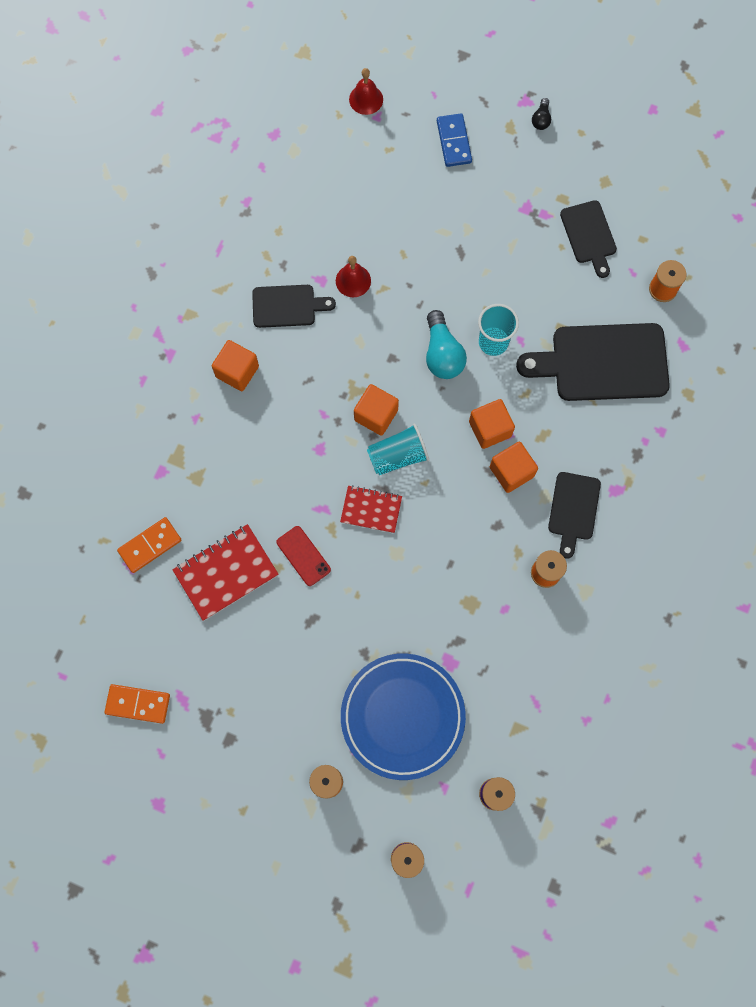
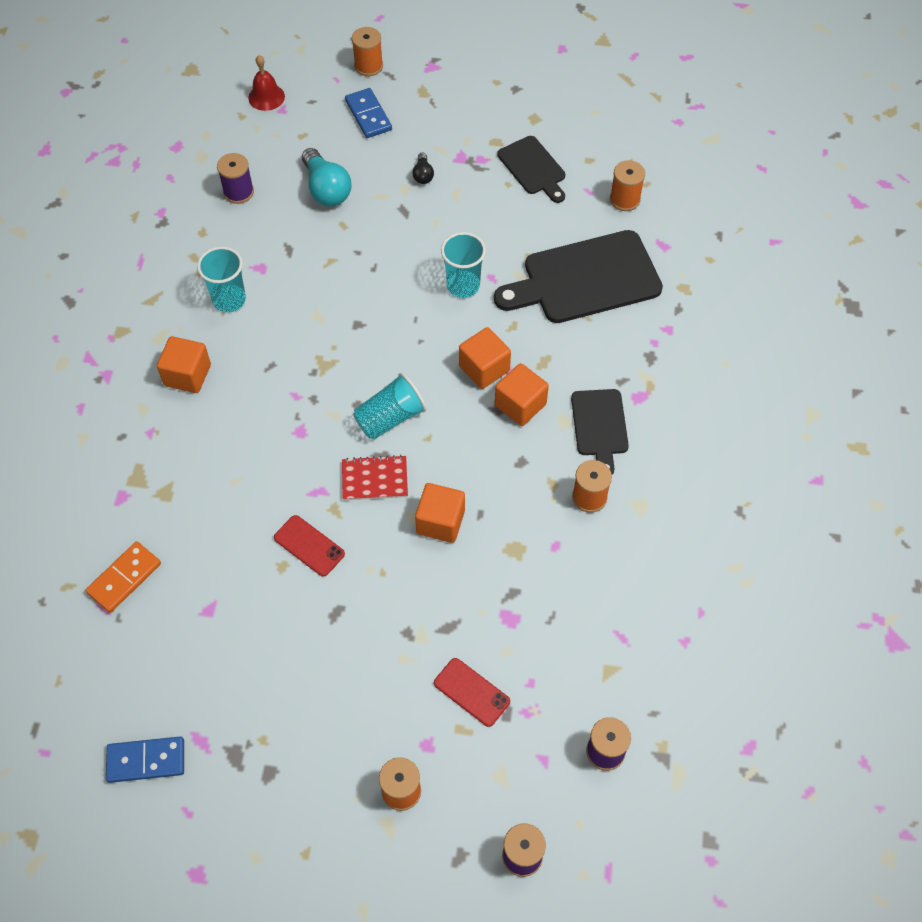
camera: 15 degrees left, 15 degrees down
orange domino [105,684,170,724] -> blue domino [106,736,184,783]
red notebook [172,524,279,621] -> none
black cutting board [252,285,336,328] -> turquoise cup [197,246,246,312]
red bell [336,256,371,297] -> none
blue plate [341,653,466,780] -> red phone [434,658,510,727]
orange cube [354,384,399,436] -> orange cube moved to [415,483,465,543]
turquoise light bulb [426,310,467,379] -> turquoise light bulb moved to [302,148,352,206]
black light bulb [532,98,551,130] -> black light bulb moved to [412,153,434,184]
none -> purple spool [217,153,254,204]
none -> orange spool [352,27,383,76]

